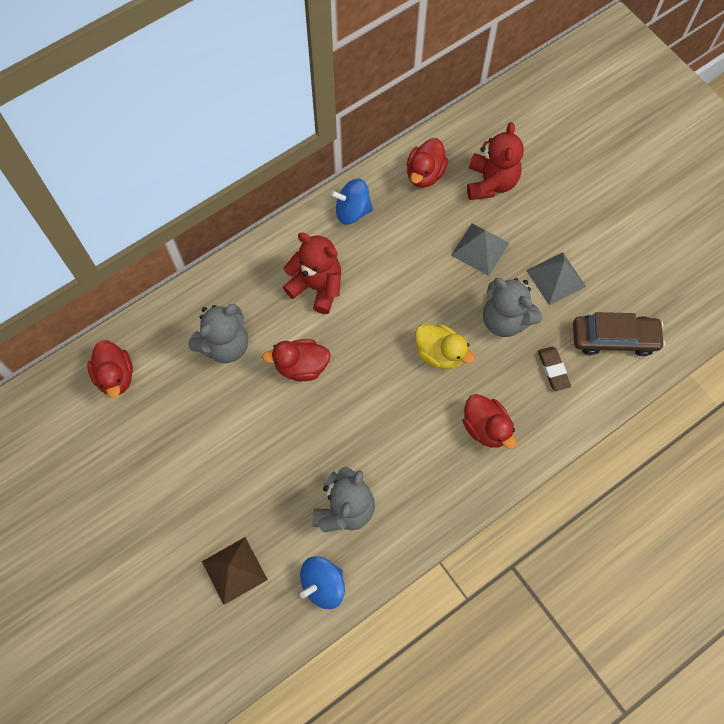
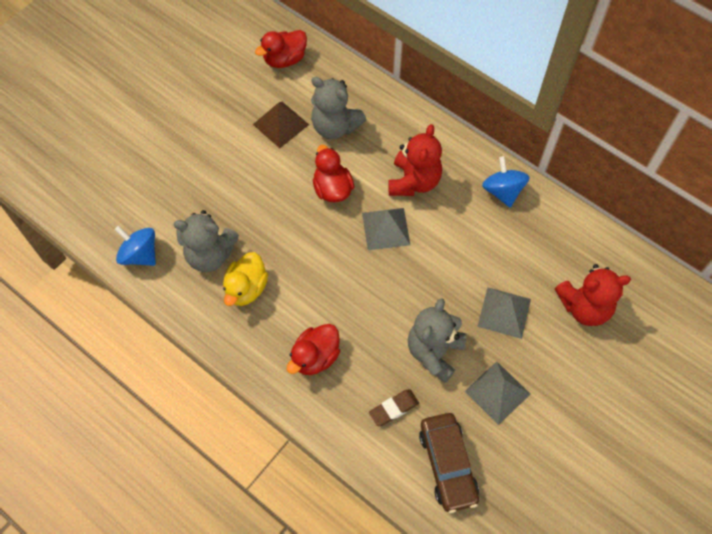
camera: 75 degrees right, 5 degrees down
brown pyramid [202,537,268,605] -> brown pyramid moved to [253,102,309,148]
red duck [407,138,448,188] -> none
yellow duck [415,324,475,369] -> yellow duck moved to [223,252,268,306]
none -> grey pyramid [362,208,410,250]

